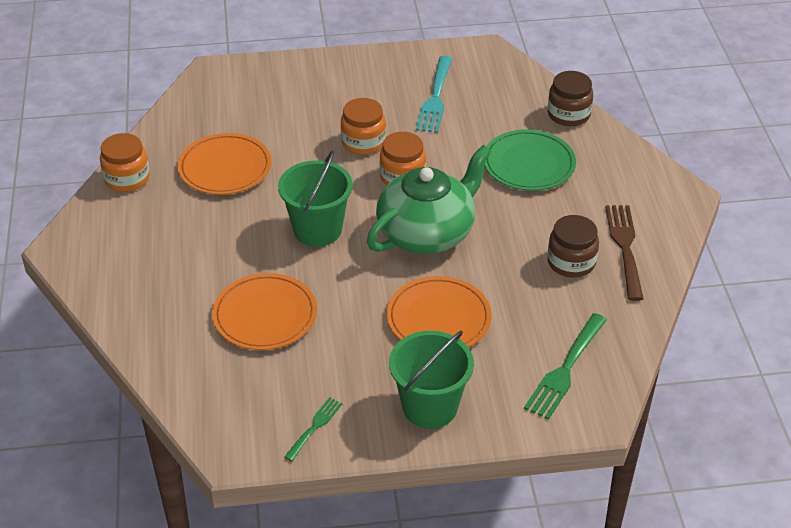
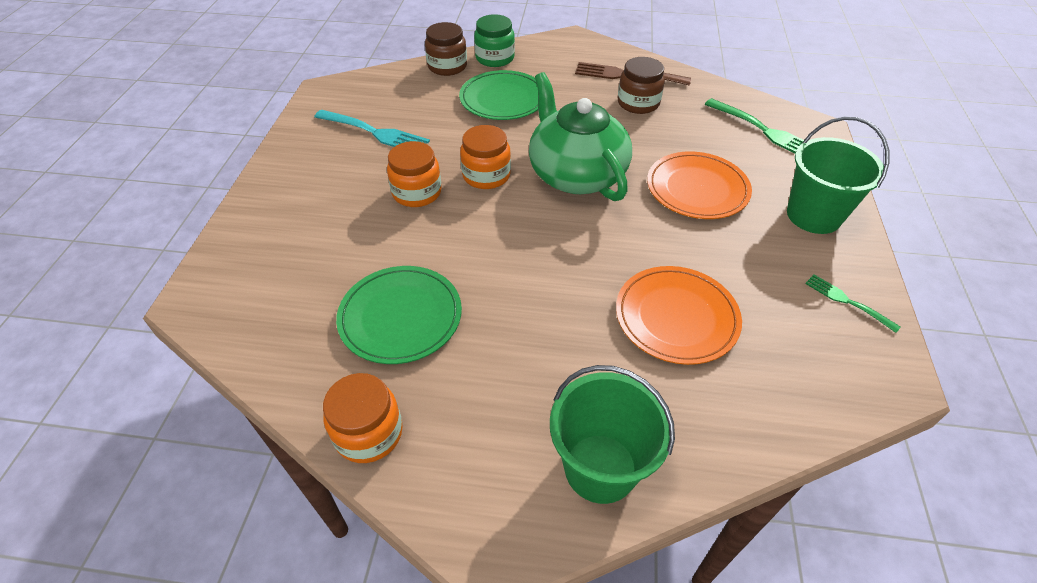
camera: 75 degrees left, 5 degrees up
orange plate [178,133,272,195] -> green plate [336,266,462,364]
green bucket [278,150,353,247] -> green bucket moved to [550,365,675,504]
none -> green jar [474,14,515,67]

